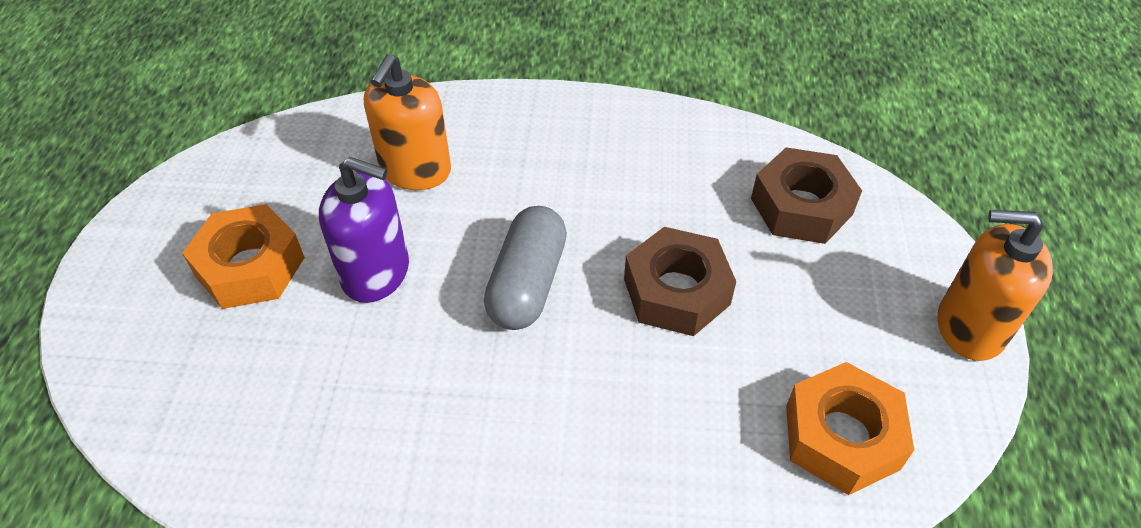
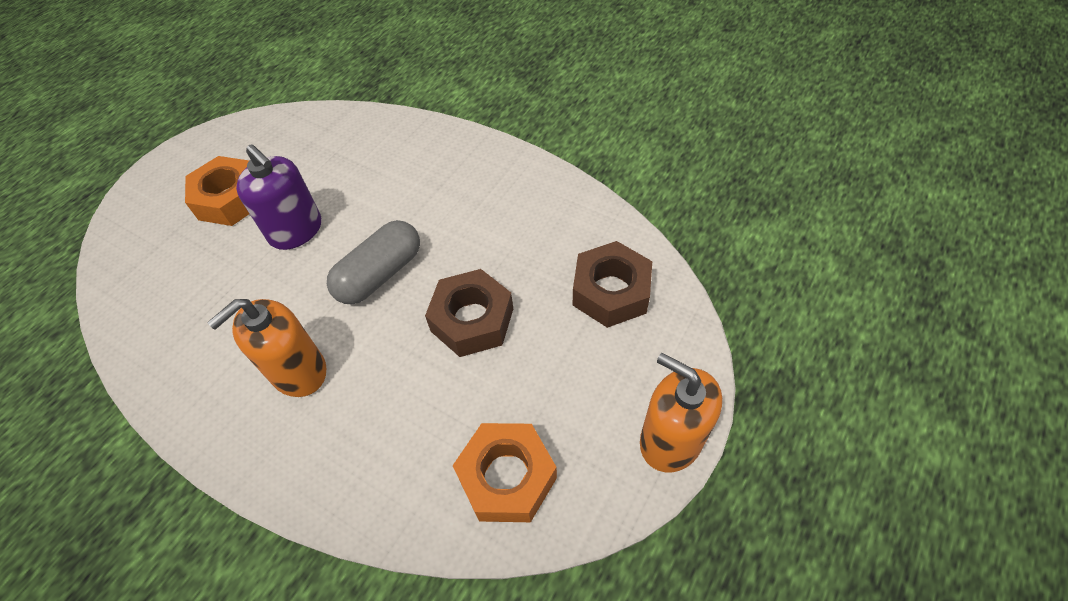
camera: 30 degrees right, 5 degrees up
orange soap dispenser [364,54,451,190] -> orange soap dispenser moved to [207,299,327,397]

